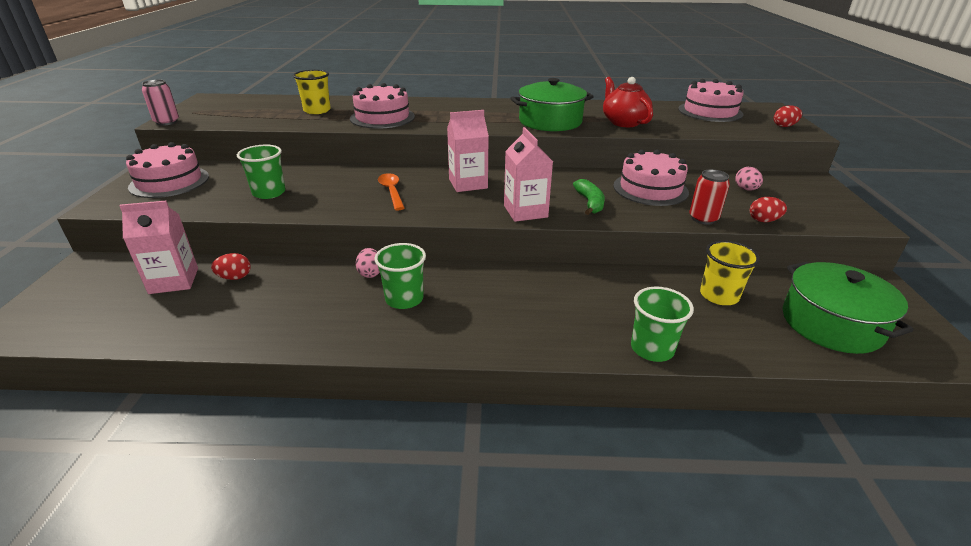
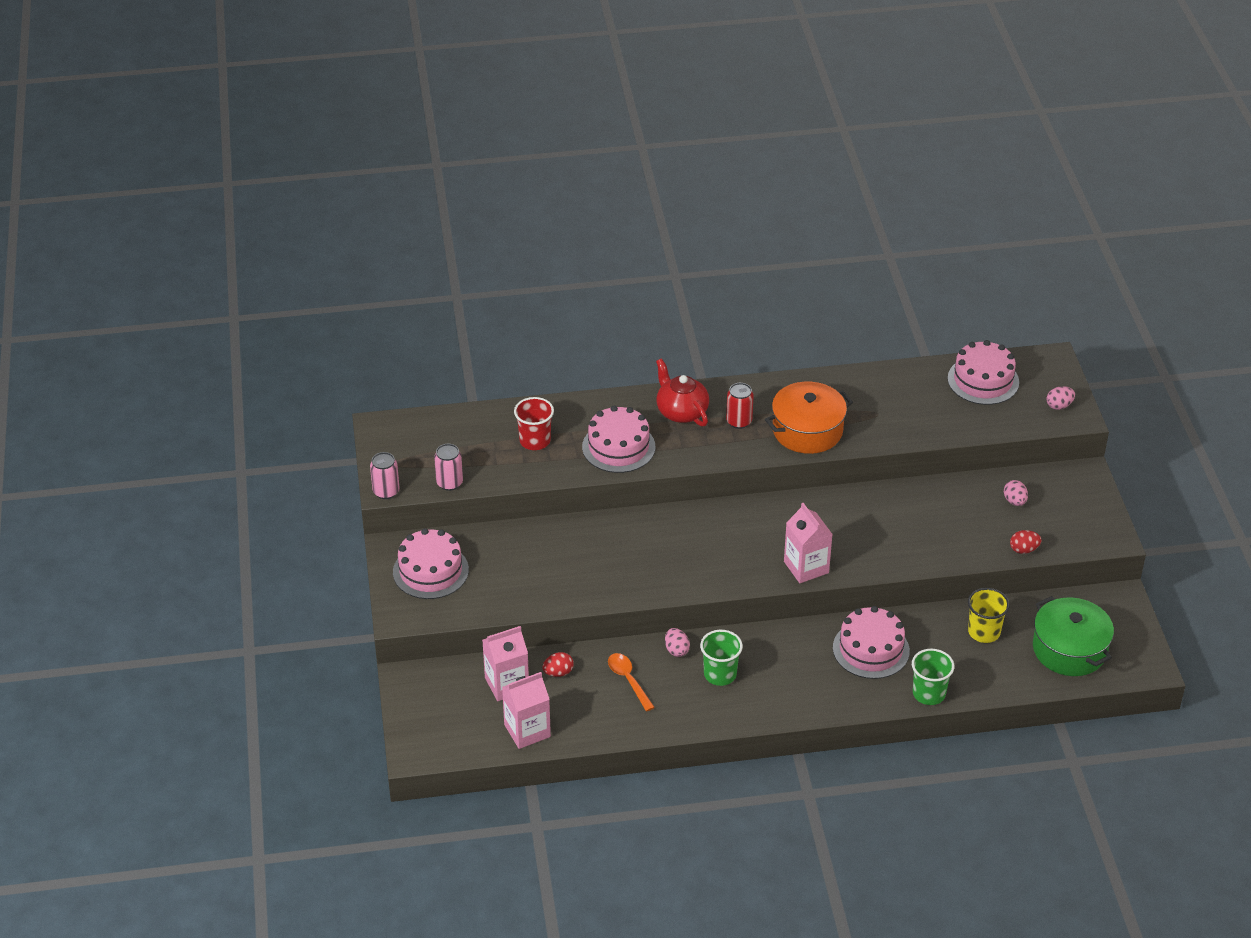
camera: 10 degrees left, 10 degrees up
green cup [237,145,285,199] -> none
yellow cup [293,70,331,114] -> red cup [514,397,554,450]
orange spoon [378,173,405,210] -> orange spoon moved to [608,653,655,711]
pink carton [447,110,489,192] -> pink carton moved to [502,672,551,749]
green pot [510,78,594,131] -> orange pot [765,382,853,454]
green banana [573,179,605,215] -> none
red teapot [603,77,653,127] -> red teapot moved to [656,358,709,427]
pink cake [613,149,689,206] -> pink cake moved to [833,606,910,679]
red can [689,169,730,225] -> red can moved to [726,383,754,429]
red egg [774,105,802,127] -> pink egg [1047,386,1075,410]
none -> pink can [434,444,463,491]

